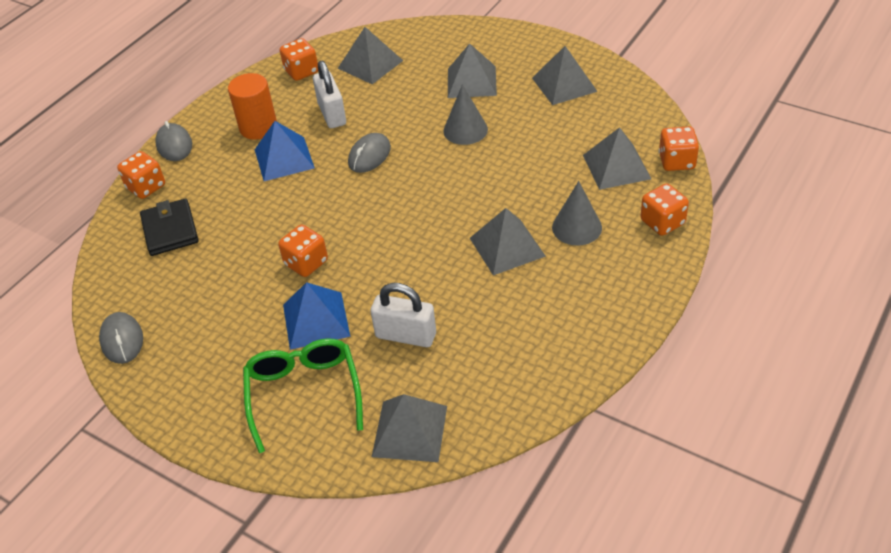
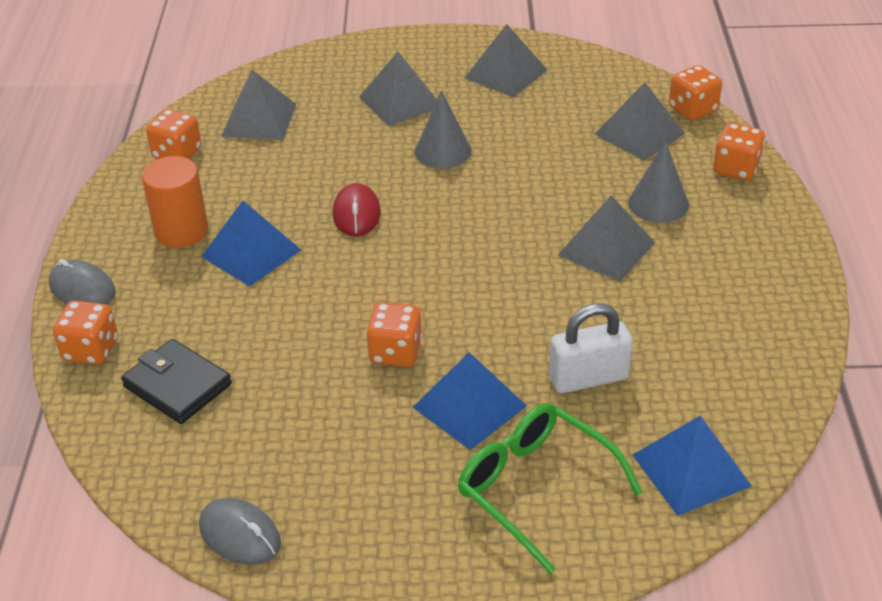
camera: 35 degrees left, 5 degrees down
white padlock [313,61,346,128] -> none
grey mouse [348,133,391,173] -> red mouse [332,183,381,237]
grey pyramid [372,394,447,462] -> blue pyramid [633,415,752,516]

